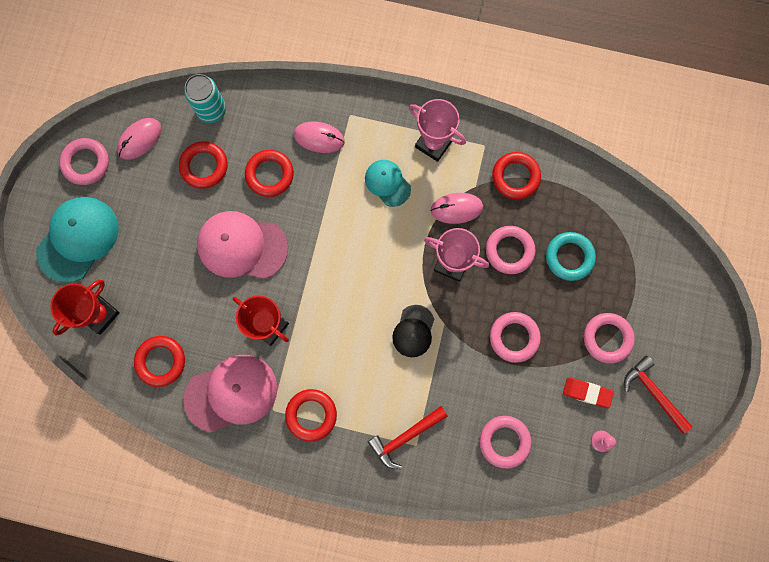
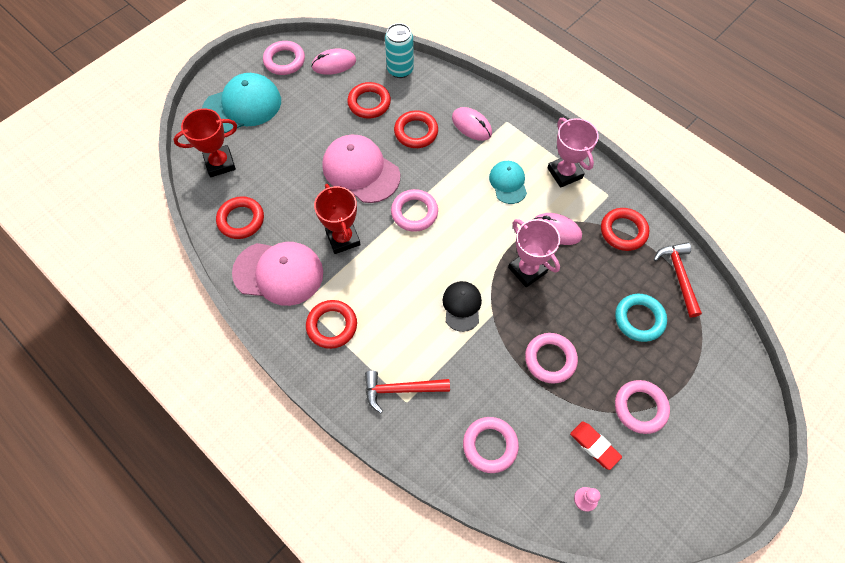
camera: 30 degrees right, 15 degrees down
black cap [392,305,434,357] -> black cap turned 135 degrees clockwise [443,281,482,332]
pink ring [486,226,536,274] -> pink ring moved to [391,189,438,232]
red hammer [624,356,692,434] -> red hammer moved to [653,242,702,318]

